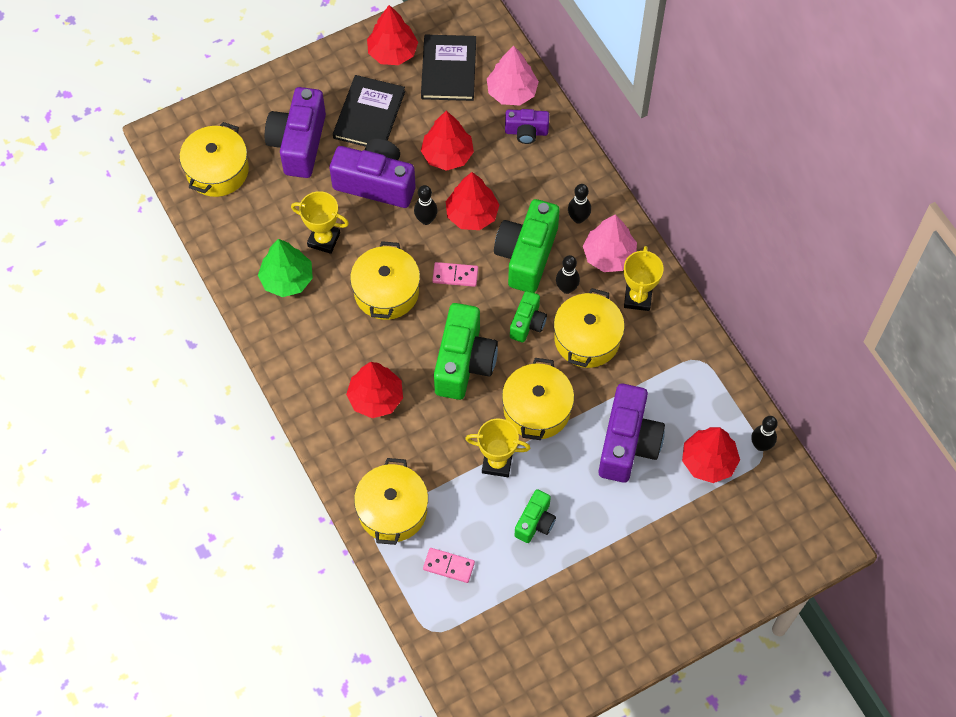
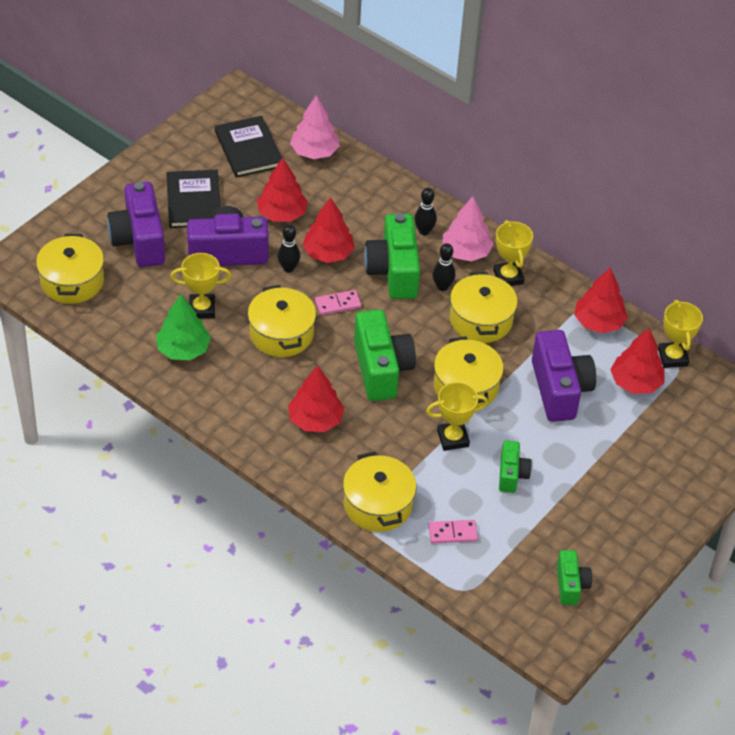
camera: 25 degrees left, 15 degrees down
red tree [367,5,418,65] -> red tree moved to [574,267,628,333]
purple camera [505,109,549,144] -> none
green camera [510,291,547,342] -> green camera moved to [557,550,592,605]
black bowling pin [751,416,778,451] -> yellow trophy [658,300,703,368]

